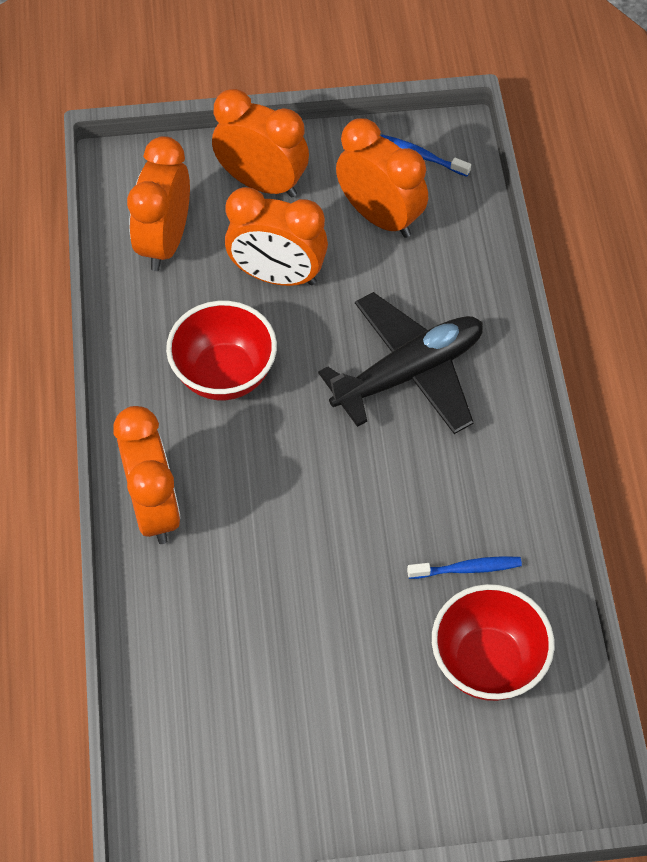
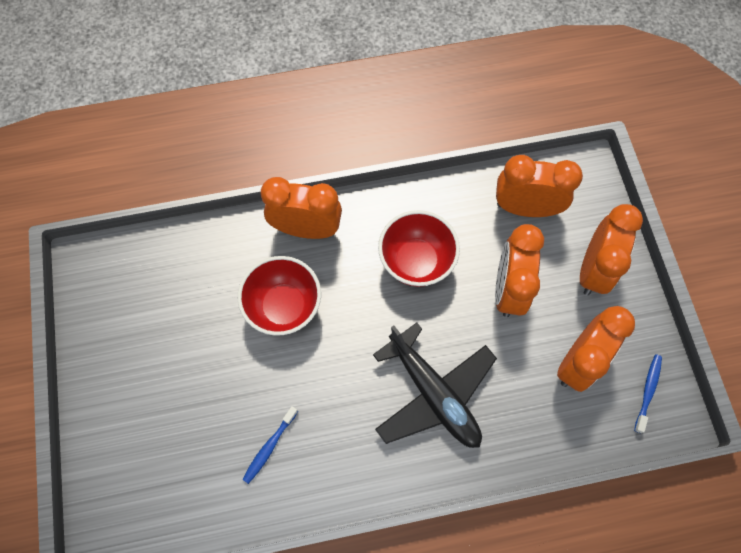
camera: 85 degrees right, 10 degrees up
orange clock [113,406,181,544] -> orange clock turned 150 degrees counterclockwise [261,177,342,239]
blue toothbrush [407,556,522,579] -> blue toothbrush turned 45 degrees clockwise [242,406,298,484]
red bowl [432,584,554,701] -> red bowl moved to [238,256,321,336]

